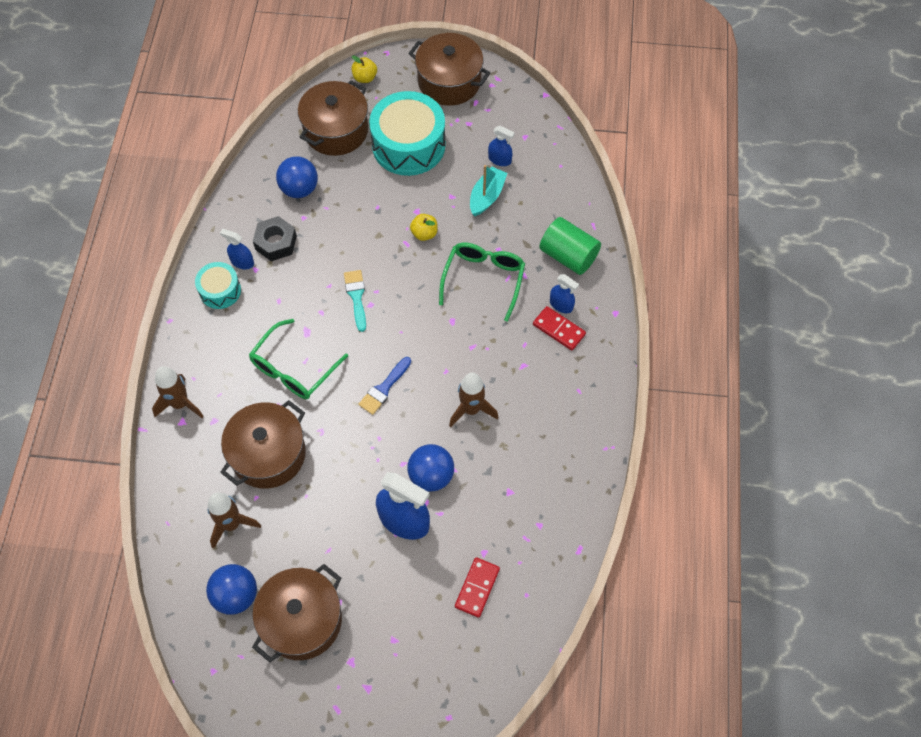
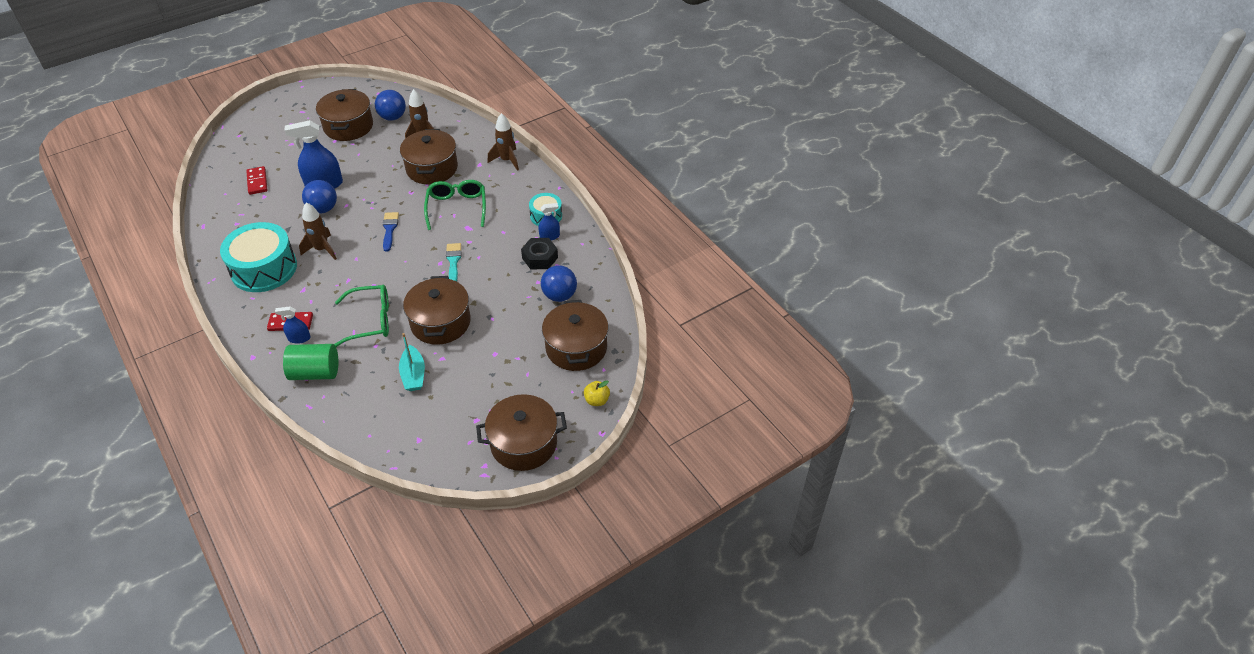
camera: 140 degrees right, 15 degrees down
turquoise brush [344,270,366,332] -> turquoise brush turned 135 degrees counterclockwise [446,243,462,282]
turquoise drum [369,91,446,176] -> turquoise drum moved to [220,222,297,292]
yellow apple [410,214,438,241] -> brown pot [403,276,471,345]
green glasses [439,243,525,322] -> green glasses turned 75 degrees counterclockwise [334,285,389,347]
blue spray bottle [488,126,515,166] -> none

